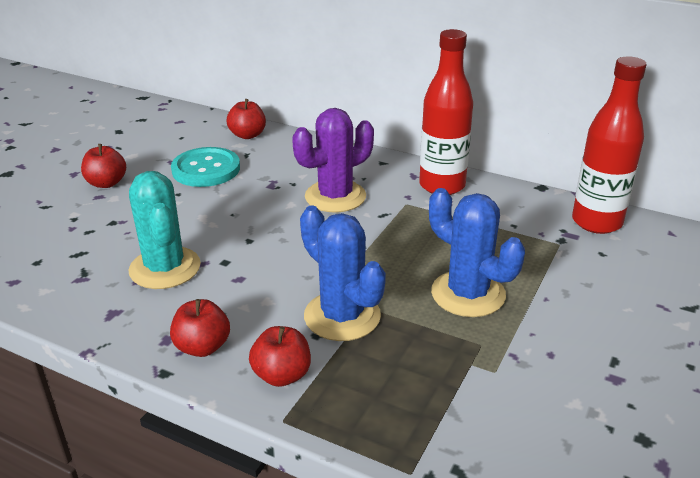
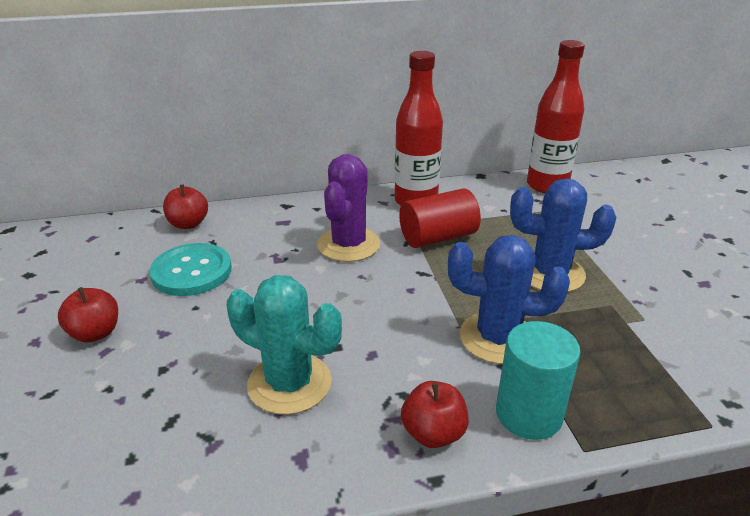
camera: 40 degrees left, 0 degrees up
red apple [249,326,311,387] -> turquoise cylinder [496,321,580,440]
none -> red cylinder [399,189,481,248]

